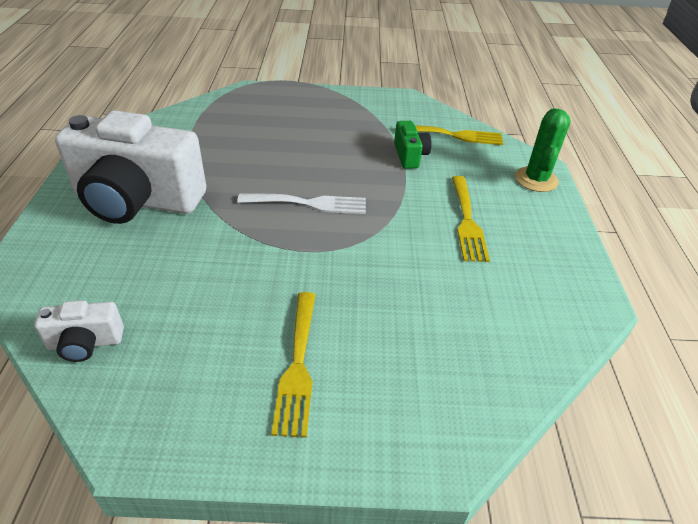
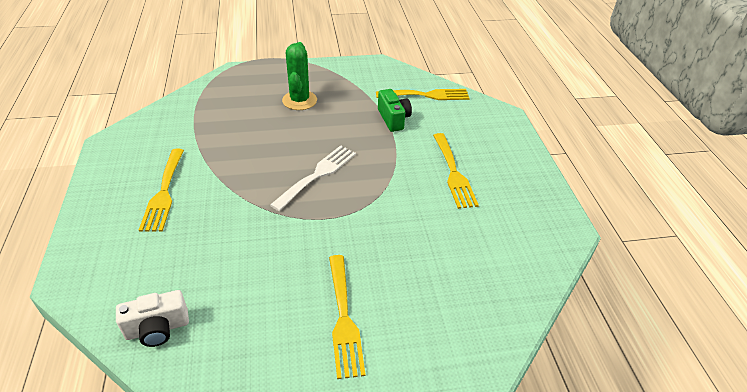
camera: 10 degrees left, 0 degrees up
white camera [55,110,206,224] -> yellow fork [139,149,184,232]
white fork [237,193,366,214] -> white fork turned 45 degrees counterclockwise [270,145,356,211]
green cactus [515,108,571,192] -> green cactus moved to [282,42,317,110]

